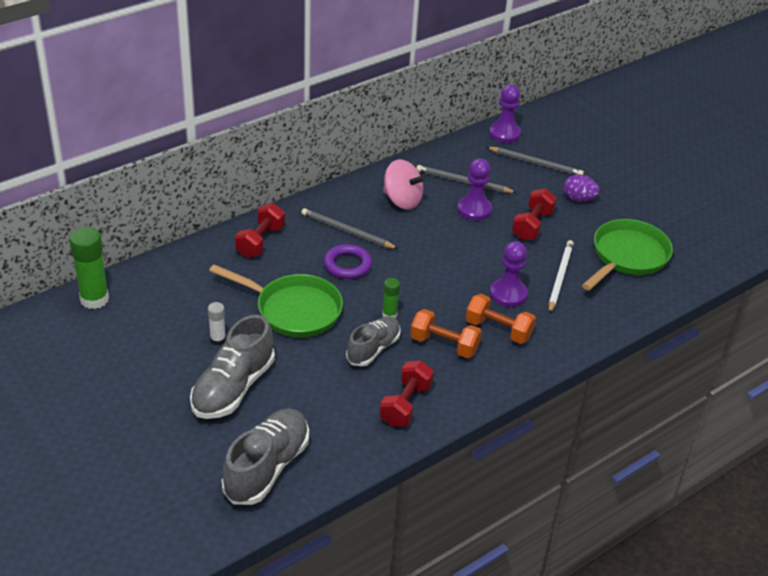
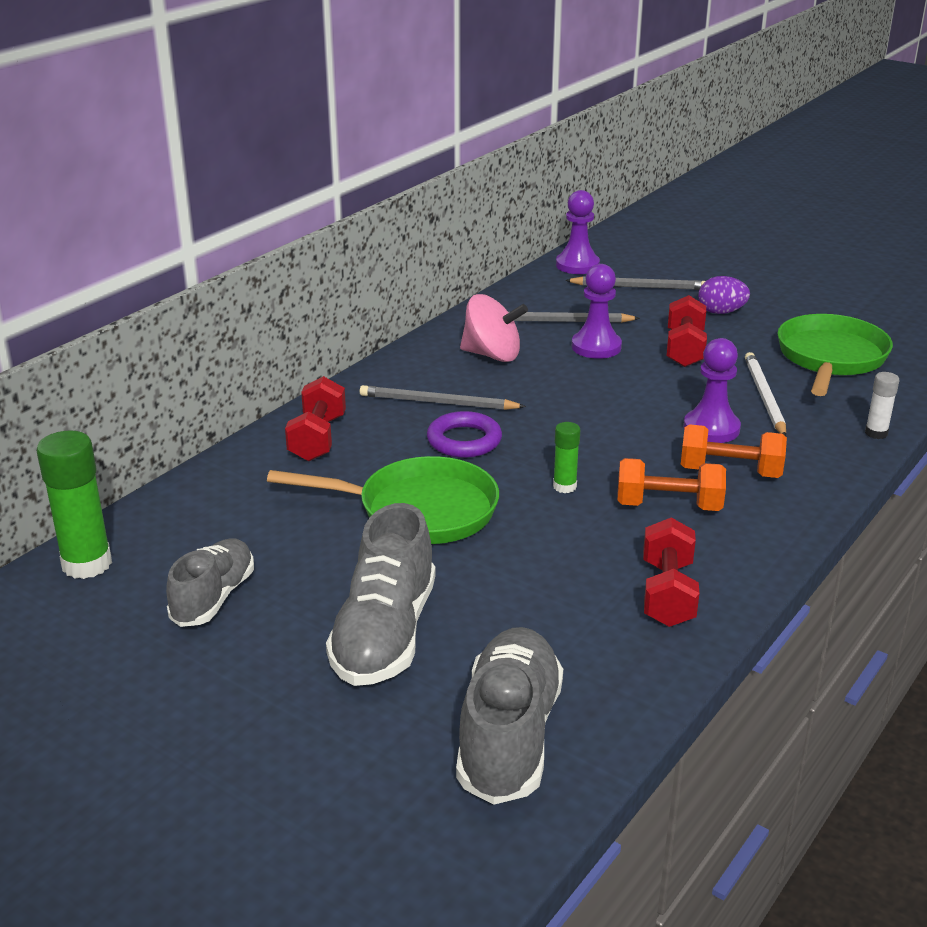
camera: 15 degrees left, 10 degrees down
white glue stick [208,302,226,346] -> white glue stick moved to [865,372,900,439]
grey shoe [346,316,401,366] -> grey shoe moved to [166,538,254,627]

